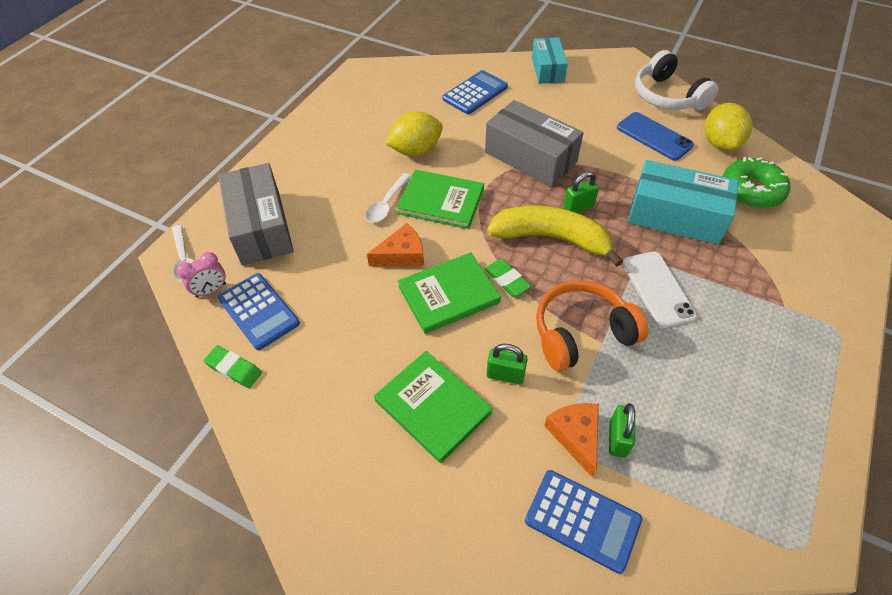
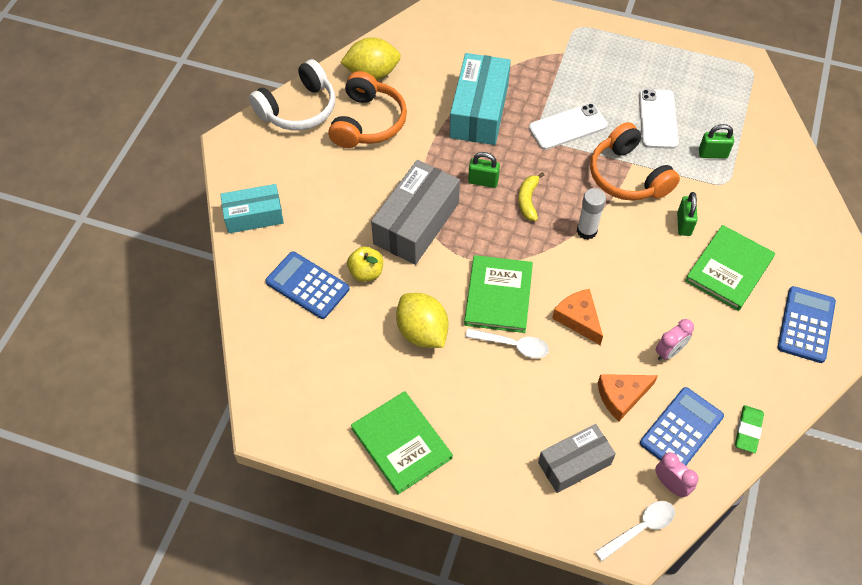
camera: 100 degrees left, 5 degrees up
grey box [218,163,294,266] -> grey box [538,424,616,493], size x0.64
green book [398,252,501,334] -> green book moved to [351,391,453,495]
green eraser [485,259,531,296] -> white glue stick [577,188,606,239]
yellow banana [487,206,623,267] -> yellow banana [518,172,545,221], size x0.48
blue calculator [525,470,642,574] -> blue calculator moved to [778,286,836,363]
orange cheese [544,403,599,477] -> orange cheese moved to [598,374,658,421]
green padlock [563,172,599,213] -> green padlock turned 45 degrees counterclockwise [468,152,500,188]
blue phone [617,112,694,161] -> orange headphones [328,71,407,148]
green donut [723,157,790,208] -> none
none -> yellow apple [347,246,383,282]
none -> white phone [639,89,679,149]
none -> pink clock [656,319,694,361]

